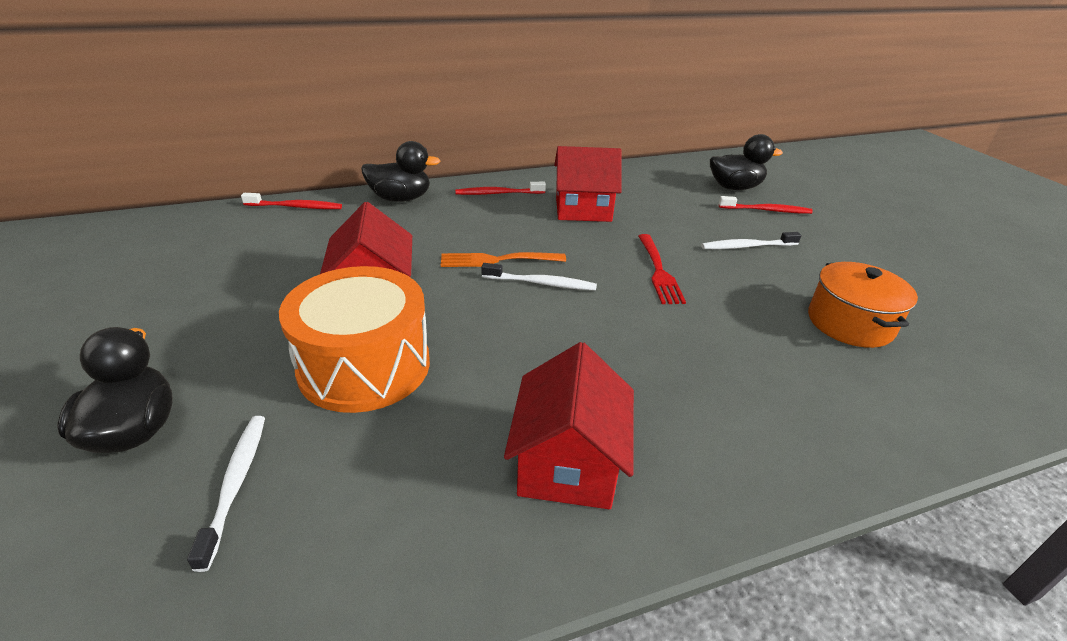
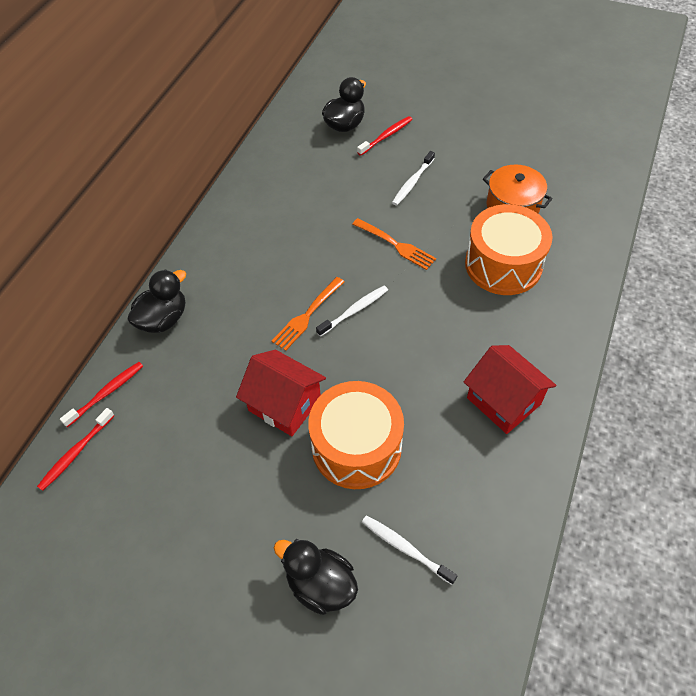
camera: 45 degrees left, 20 degrees up
red toothbrush [455,182,546,195] -> red toothbrush moved to [37,408,114,491]
red house [554,146,622,222] -> none
red fork [638,234,686,304] -> orange fork [352,218,436,270]
none -> orange drum [465,204,553,295]

